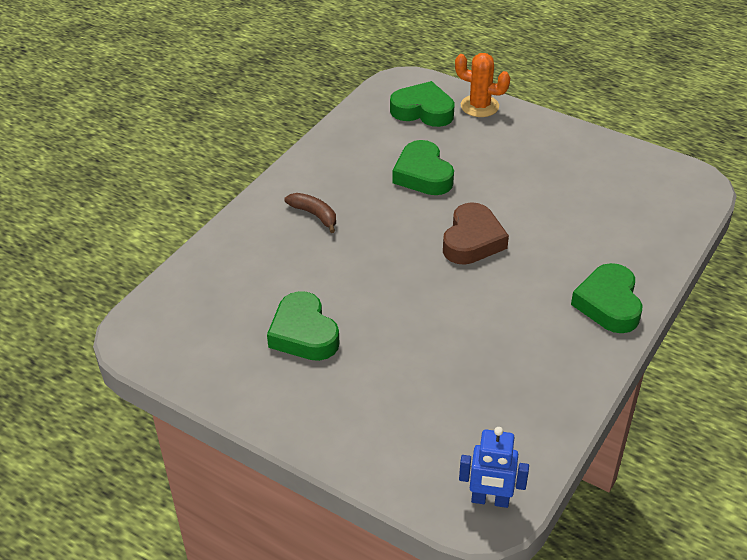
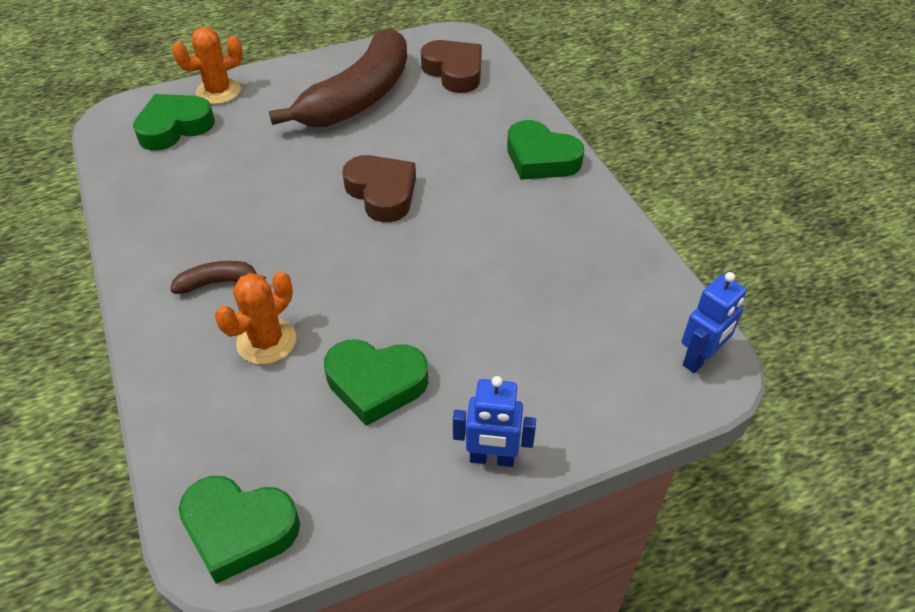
camera: 55 degrees left, 5 degrees up
green heart [393,140,454,195] -> green heart moved to [179,476,300,584]
none -> orange cactus [215,271,296,365]
none -> brown banana [269,28,407,127]
none -> brown heart [421,40,482,93]
none -> blue robot [453,376,536,467]

